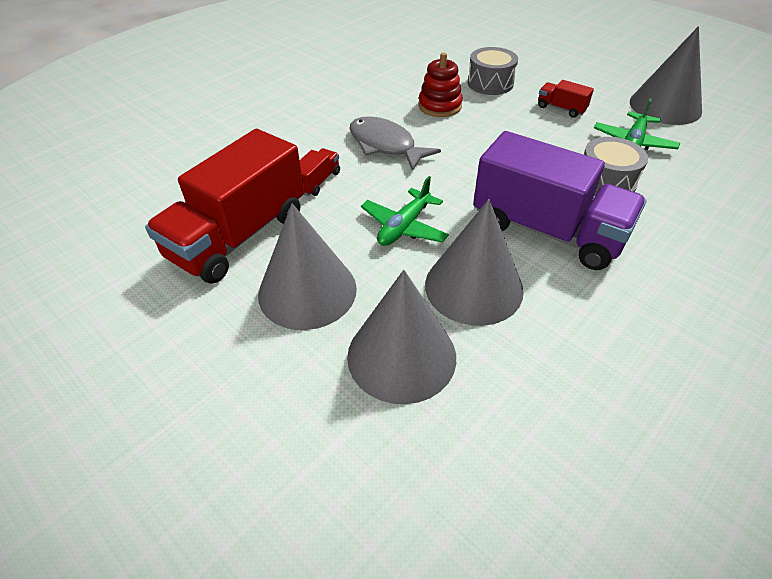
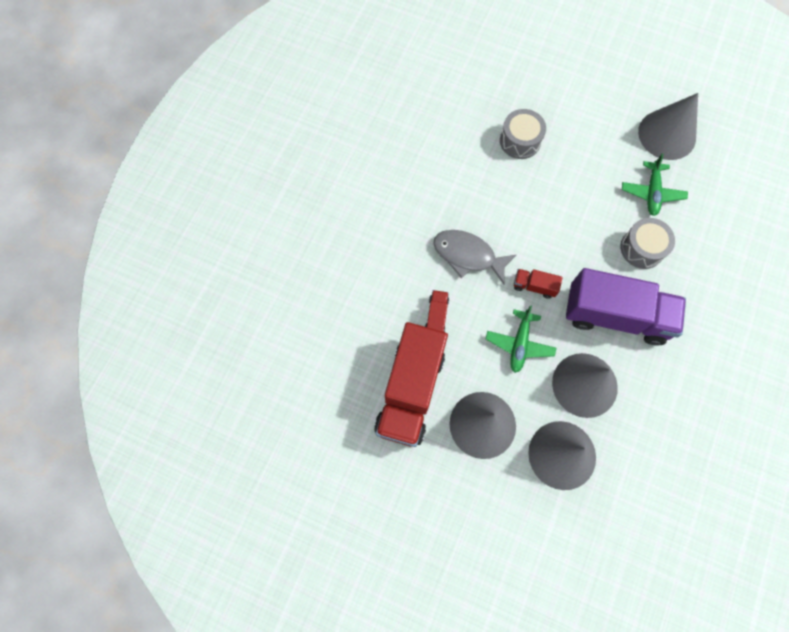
camera: 20 degrees left, 25 degrees up
red stacking toy [418,52,463,117] -> none
red truck [538,80,594,118] -> red truck moved to [514,269,562,299]

